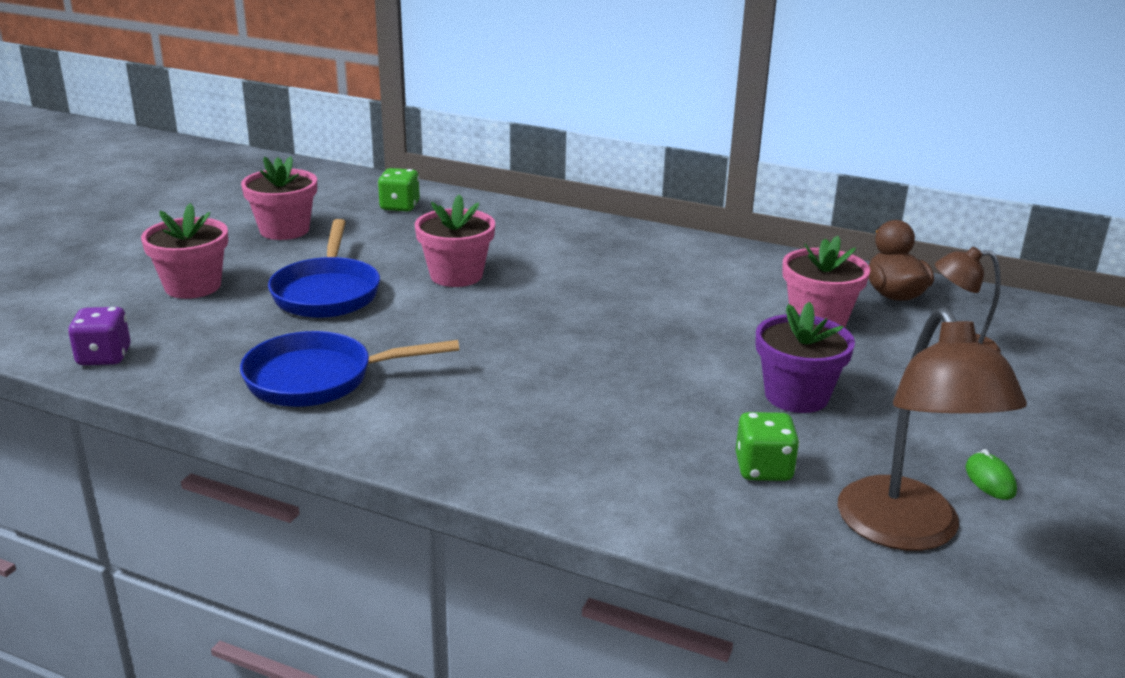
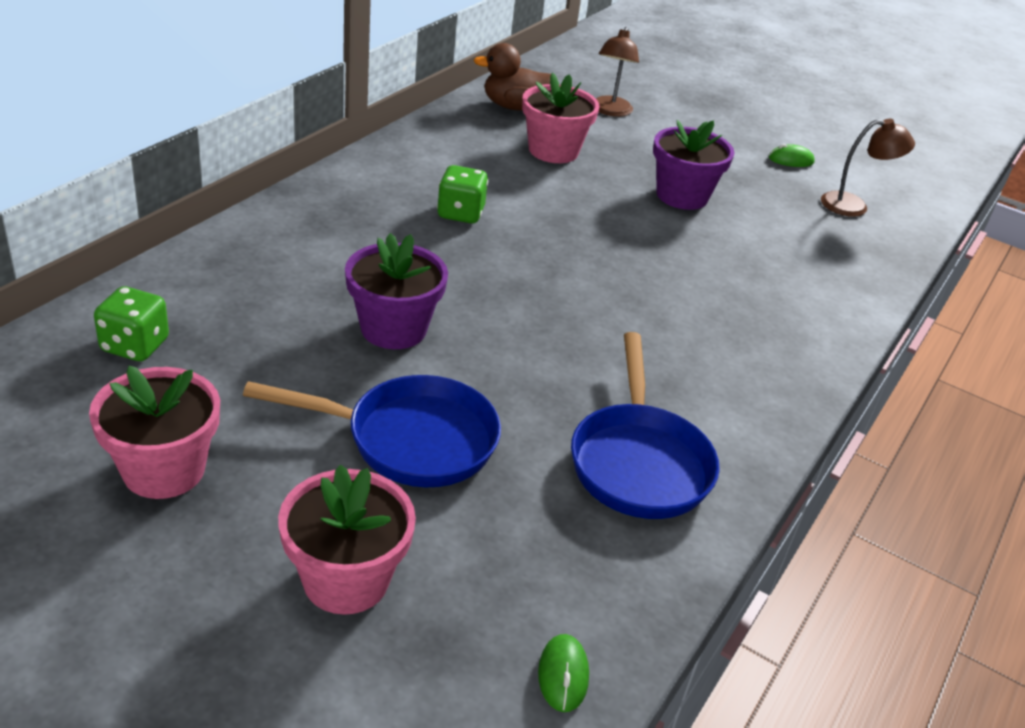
camera: 85 degrees left, 10 degrees up
purple dice [68,307,130,365] -> green mouse [538,634,589,712]
pink flower pot [415,194,495,287] -> purple flower pot [345,233,448,349]
green dice [736,412,800,481] -> green dice moved to [437,165,488,223]
brown lamp [838,307,1027,551] -> brown lamp [821,119,915,217], size x0.57

